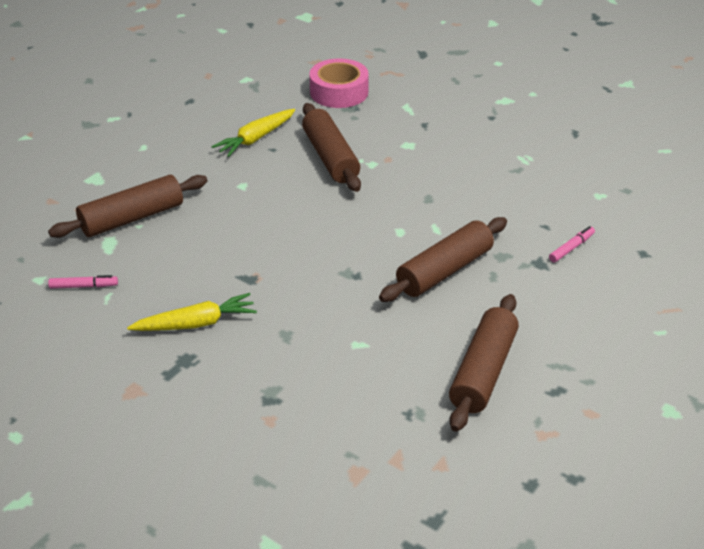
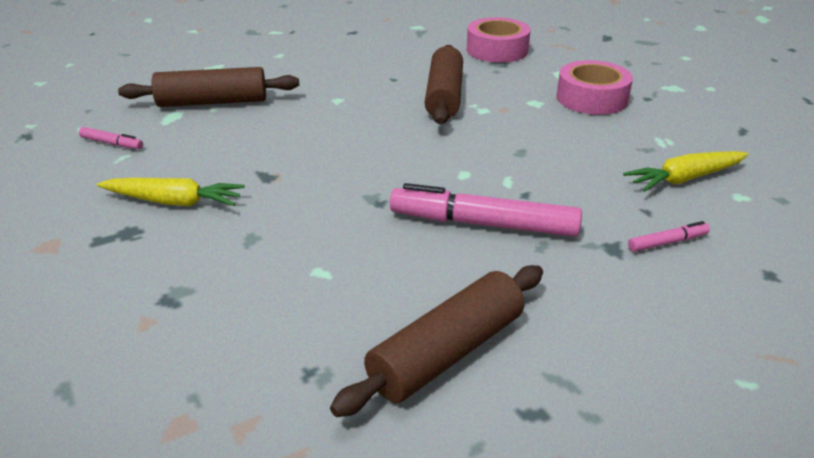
camera: 25 degrees right, 5 degrees down
yellow carrot [211,109,295,157] -> yellow carrot moved to [623,151,748,191]
brown rolling pin [379,217,507,302] -> pink marker [390,183,582,237]
none -> pink tape [557,60,633,115]

